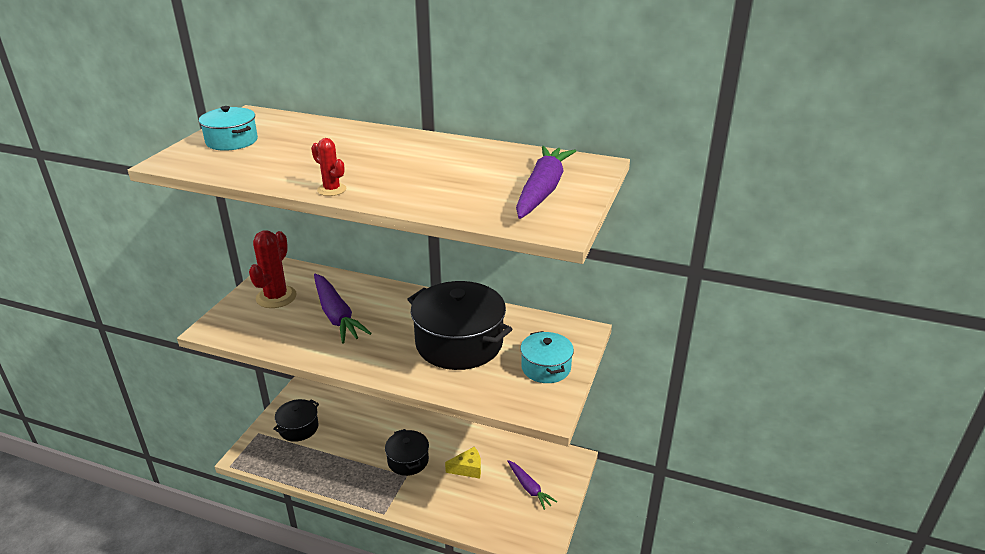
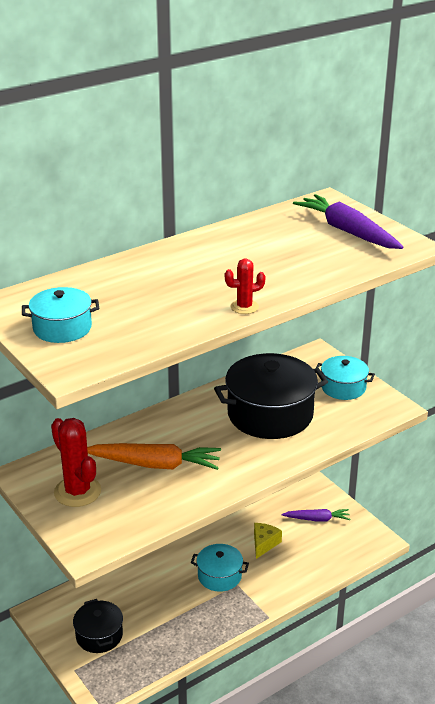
camera: 55 degrees left, 0 degrees up
purple carrot [314,274,372,344] -> orange carrot [87,443,221,470]
black pot [385,429,429,476] -> turquoise pot [191,544,249,592]

